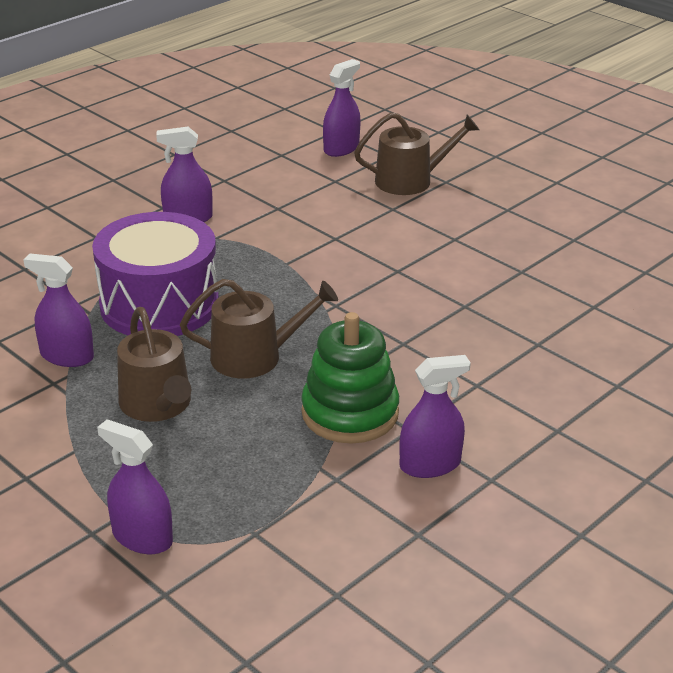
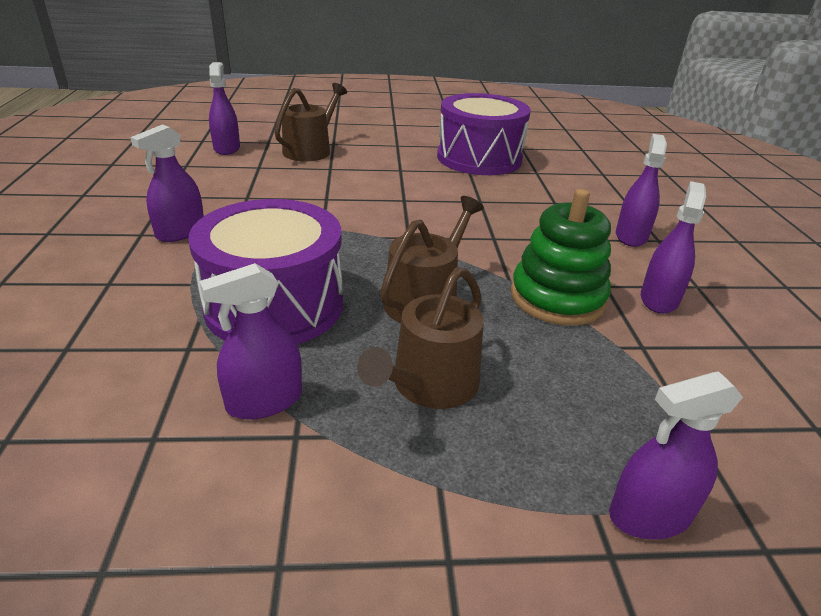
camera: 50 degrees left, 0 degrees up
brown watering can [117,307,191,422] -> brown watering can turned 105 degrees clockwise [357,267,484,409]
none -> purple drum [437,93,531,175]
none -> purple spray bottle [616,134,667,247]

